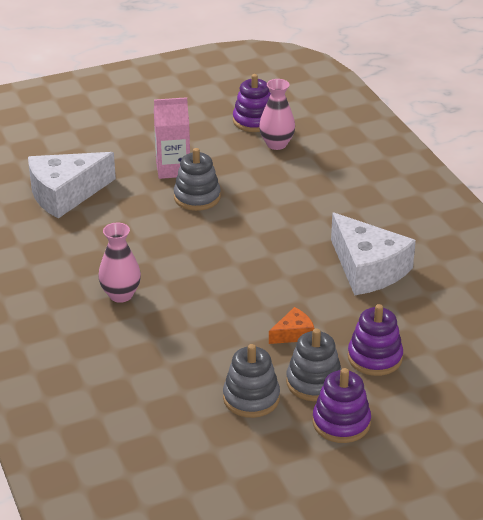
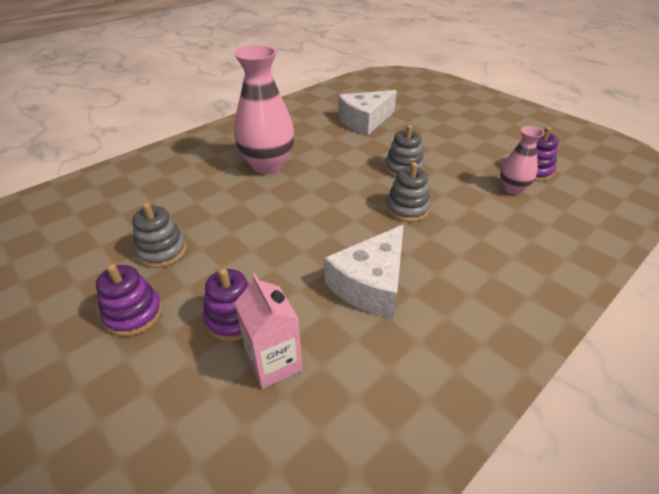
camera: 70 degrees right, 5 degrees up
white cheese [28,152,116,218] -> white cheese turned 75 degrees counterclockwise [338,90,397,135]
pink vase [98,223,141,303] -> pink vase [234,45,294,174], size x1.86
pink carton [154,97,190,179] -> pink carton moved to [235,273,302,389]
orange cheese [269,307,314,344] -> none
grey stacking toy [286,328,341,401] -> grey stacking toy moved to [386,162,430,222]

